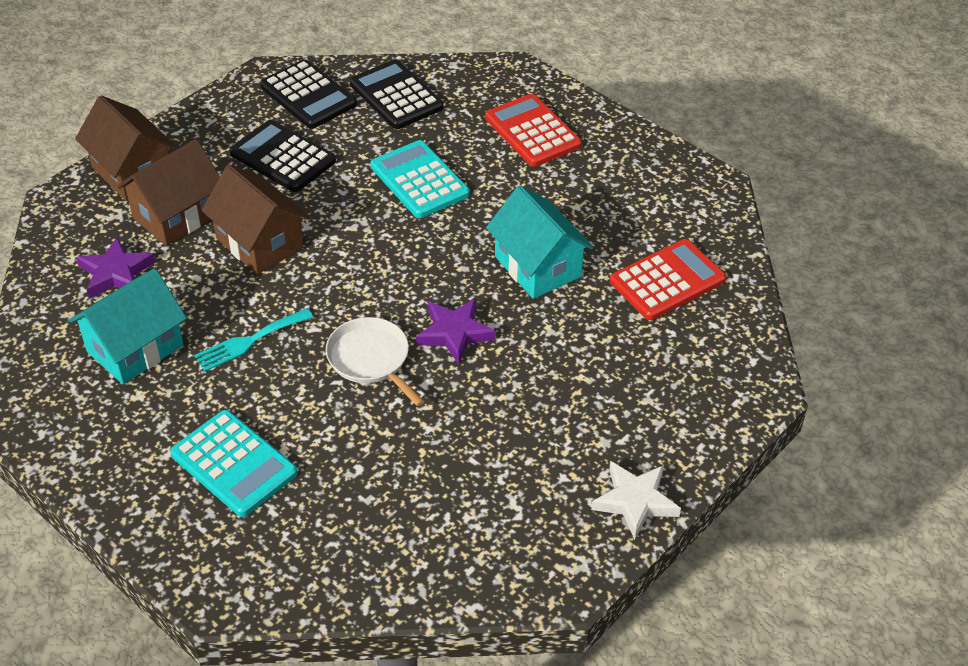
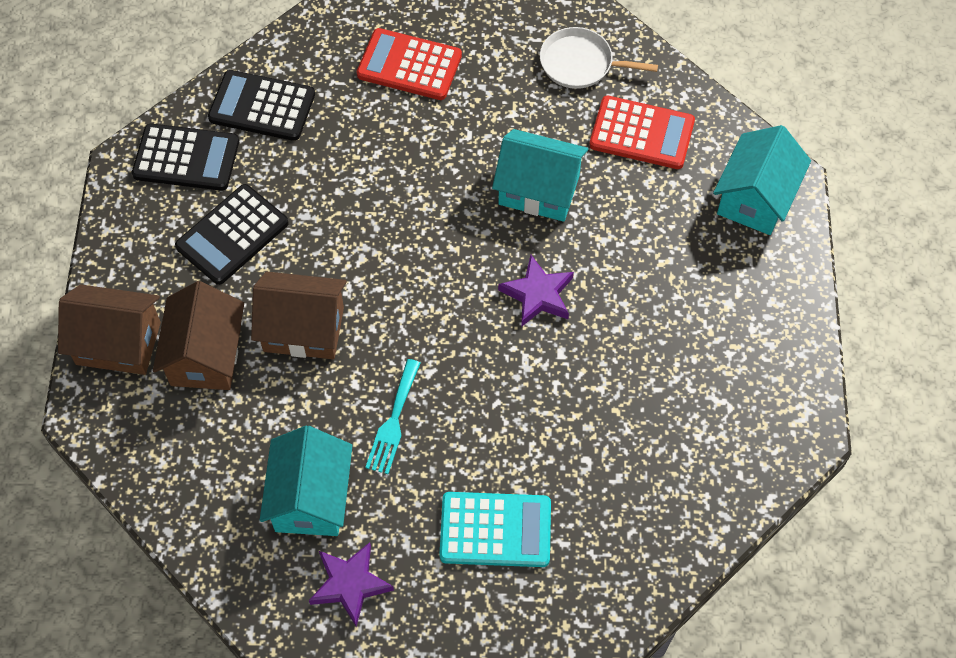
camera: 40 degrees left, 15 degrees up
purple star [76,237,156,298] -> purple star moved to [309,542,394,627]
black calculator [229,120,336,192] -> black calculator turned 45 degrees counterclockwise [175,184,289,285]
white pan [326,317,425,407] -> white pan moved to [540,27,658,89]
turquoise calculator [370,140,470,218] -> none
white star [591,461,681,540] -> none
red calculator [610,239,726,320] -> red calculator turned 90 degrees clockwise [589,96,695,169]
none -> turquoise house [713,125,811,235]

